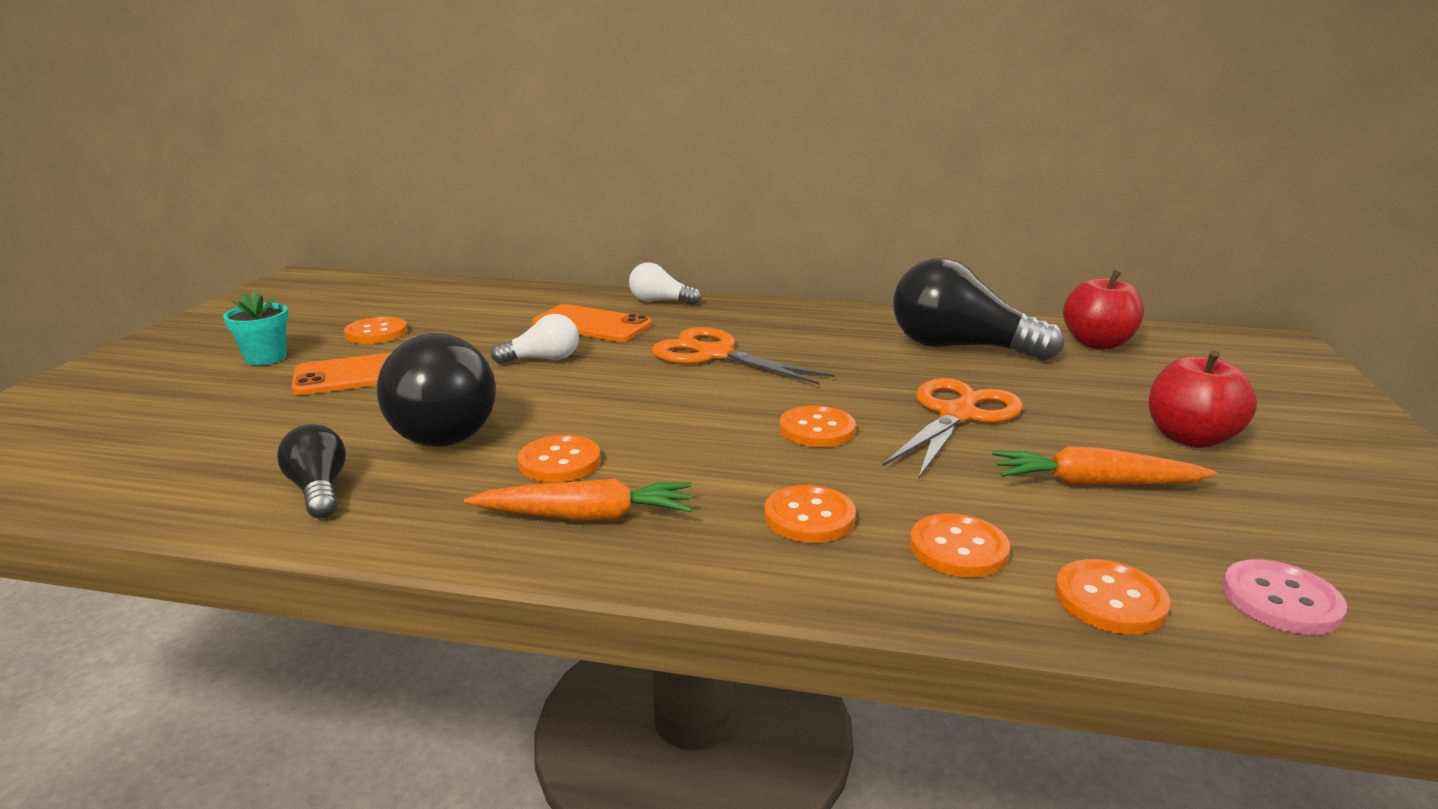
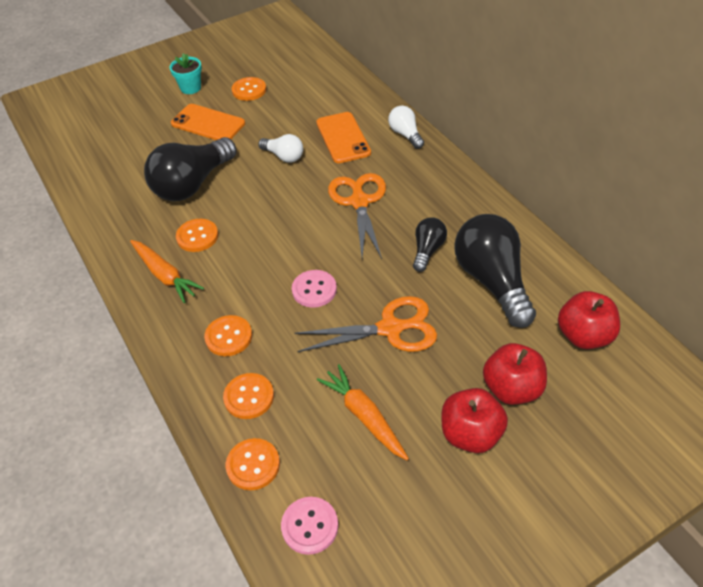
camera: 50 degrees right, 25 degrees up
black light bulb [277,424,346,518] -> black light bulb moved to [413,217,447,272]
orange button [779,405,856,447] -> pink button [292,270,337,307]
none -> red apple [483,343,547,405]

